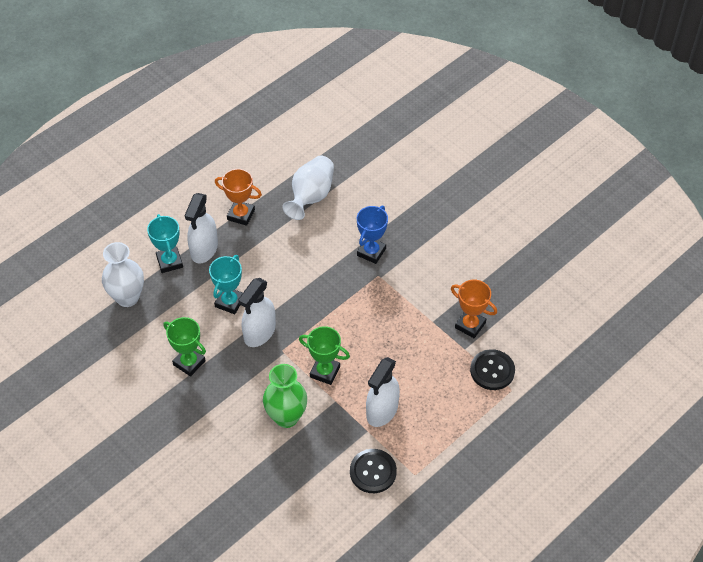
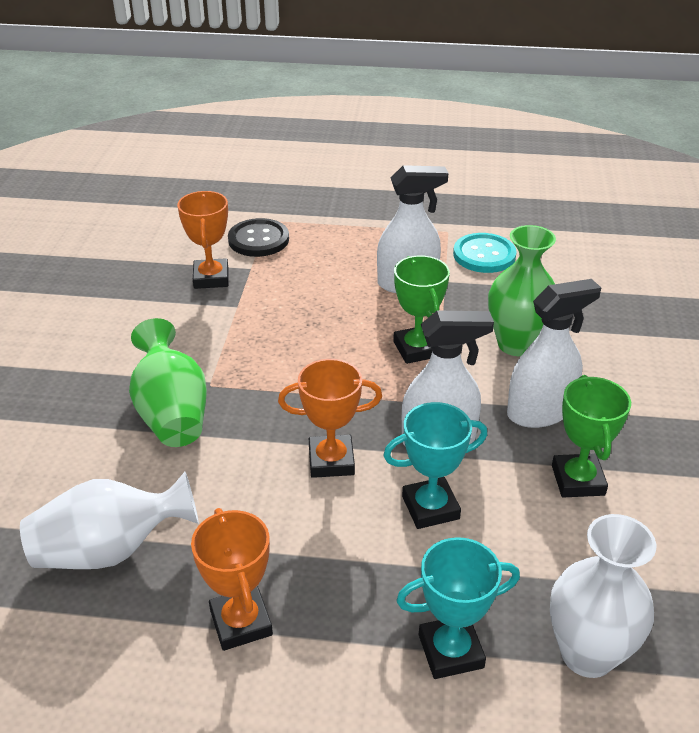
camera: 130 degrees left, 15 degrees down
turquoise trophy [147,214,183,273] -> turquoise trophy turned 45 degrees clockwise [396,537,520,679]
white spray bottle [185,193,218,264] -> white spray bottle moved to [507,279,601,428]
black button [350,449,397,493] -> turquoise button [453,233,517,273]
blue trophy [357,206,388,264] -> green vase [129,318,207,447]
none -> orange trophy [278,359,382,478]

